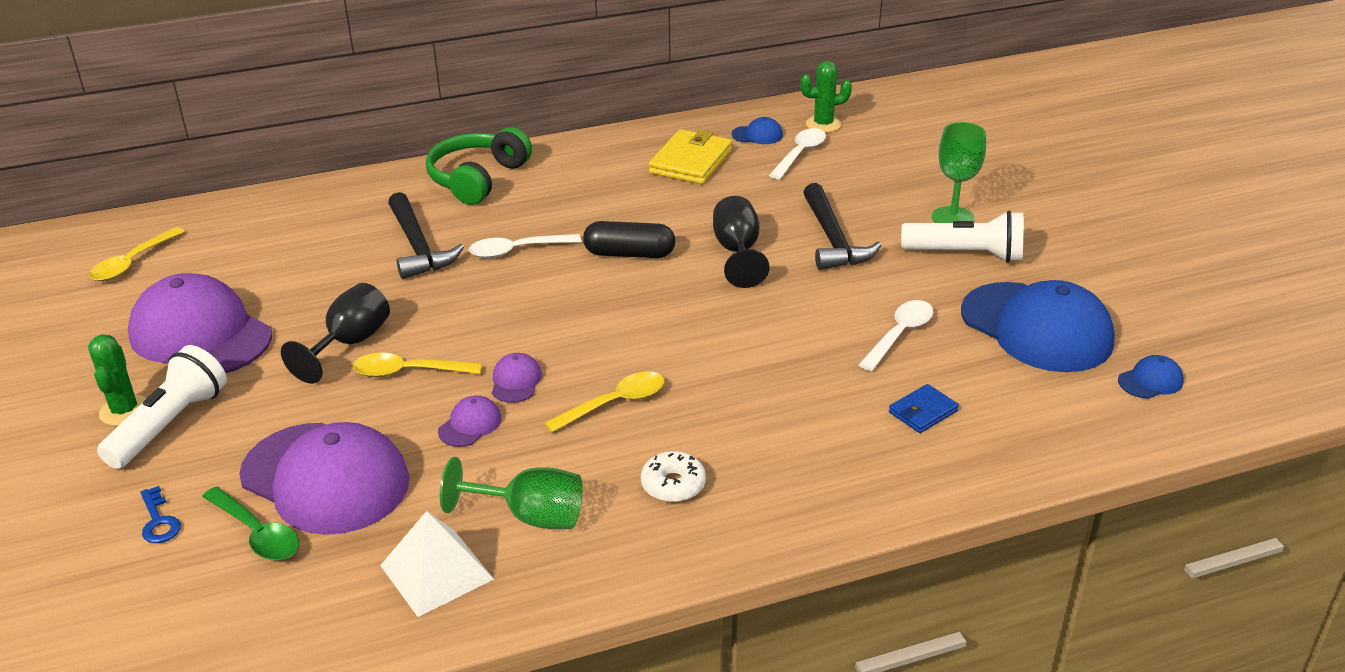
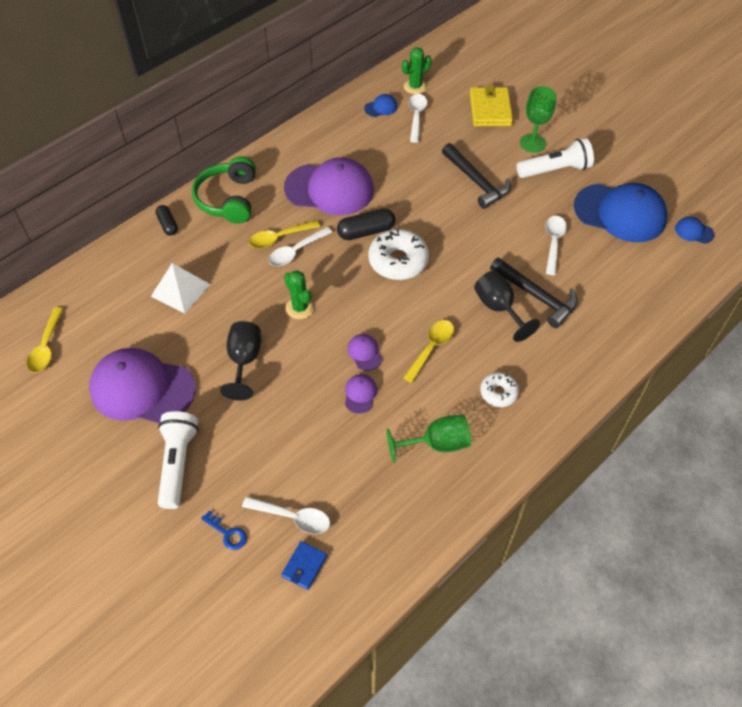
camera: 25 degrees left, 20 degrees up
green cactus [88,334,147,426] -> green cactus moved to [284,270,314,319]
green spoon [202,486,299,561] -> white spoon [242,497,330,534]
purple cap [239,422,409,535] -> purple cap moved to [284,157,374,215]
yellow spoon [353,353,482,377] -> yellow spoon moved to [249,220,320,248]
white pyramid [380,511,494,617] -> white pyramid moved to [151,263,210,314]
black hammer [388,192,464,279] -> black hammer moved to [490,258,578,328]
yellow wallet [649,129,732,184] -> yellow wallet moved to [470,85,513,126]
black goblet [713,196,769,288] -> black goblet moved to [474,271,540,342]
blue wallet [889,384,959,433] -> blue wallet moved to [281,541,327,590]
blue cap [1118,355,1184,399] -> blue cap turned 105 degrees counterclockwise [675,217,714,244]
none -> black capsule [156,205,178,236]
none -> white donut [368,229,429,280]

